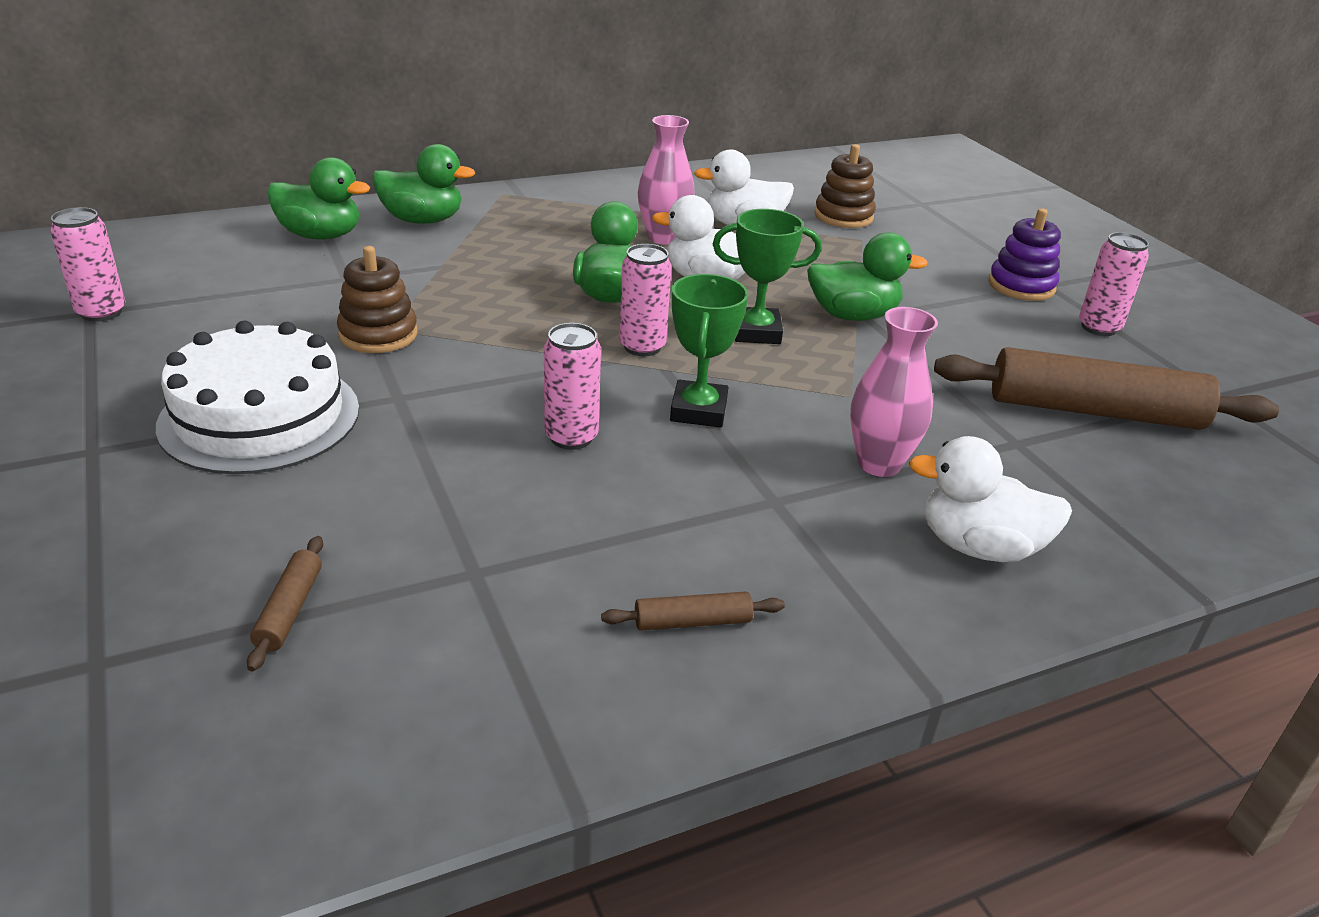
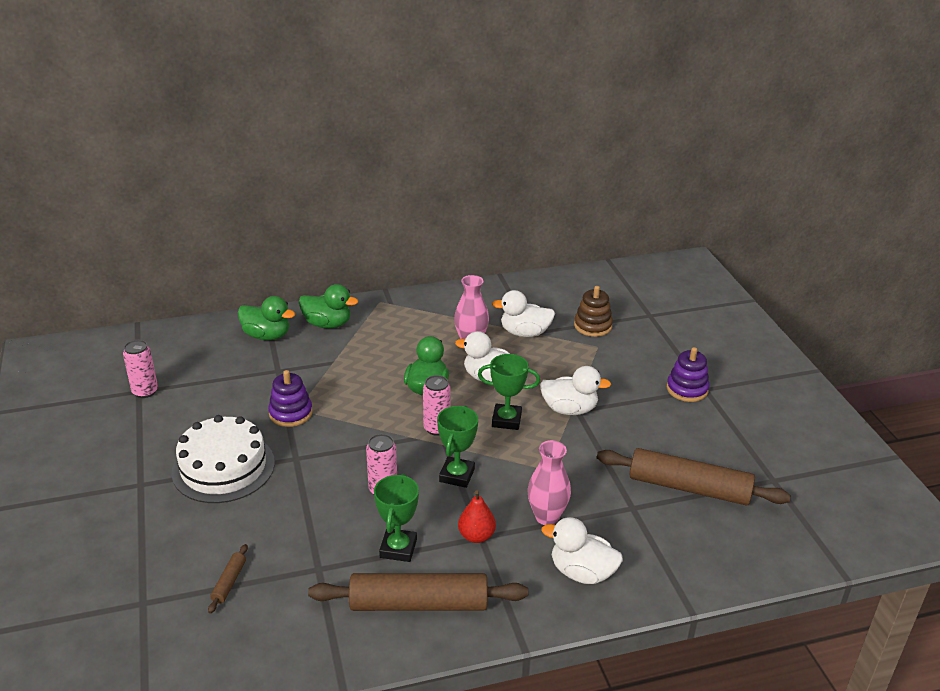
camera: 10 degrees right, 0 degrees up
brown stacking toy [337,246,418,353] -> purple stacking toy [268,370,313,427]
brown rolling pin [601,592,785,631] -> brown rolling pin [308,573,528,611], size x2.39
green duck [807,232,928,321] -> white duck [540,366,611,415]
pink can [1079,232,1149,336] -> none
none -> green trophy [374,474,419,562]
none -> red pear [458,490,496,543]

